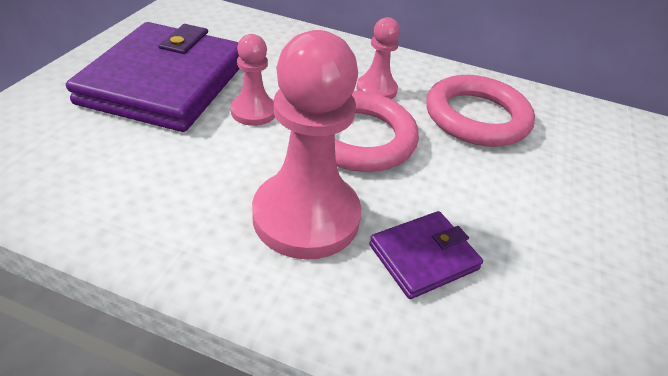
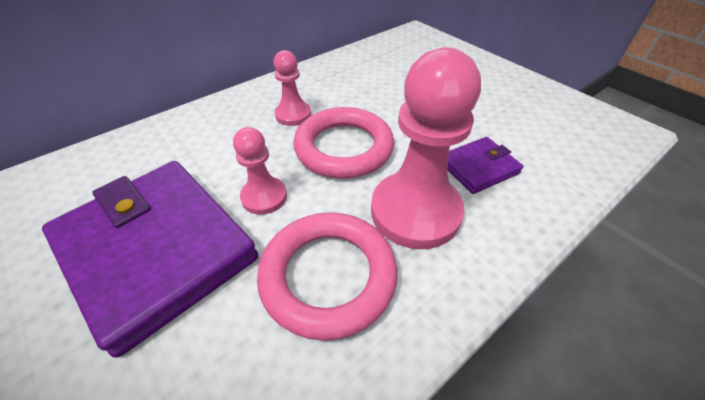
camera: 55 degrees left, 5 degrees up
purple wallet [369,211,483,299] -> purple wallet turned 60 degrees clockwise [448,137,523,194]
pink ring [426,75,535,147] -> pink ring moved to [257,212,398,341]

